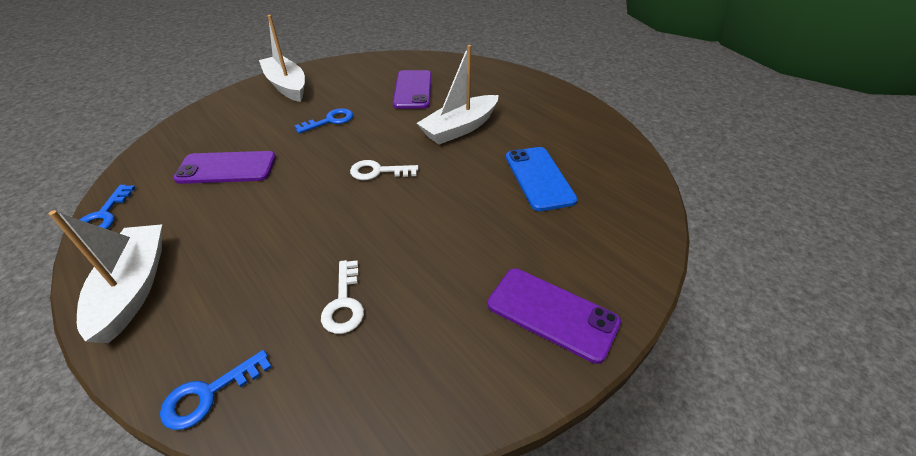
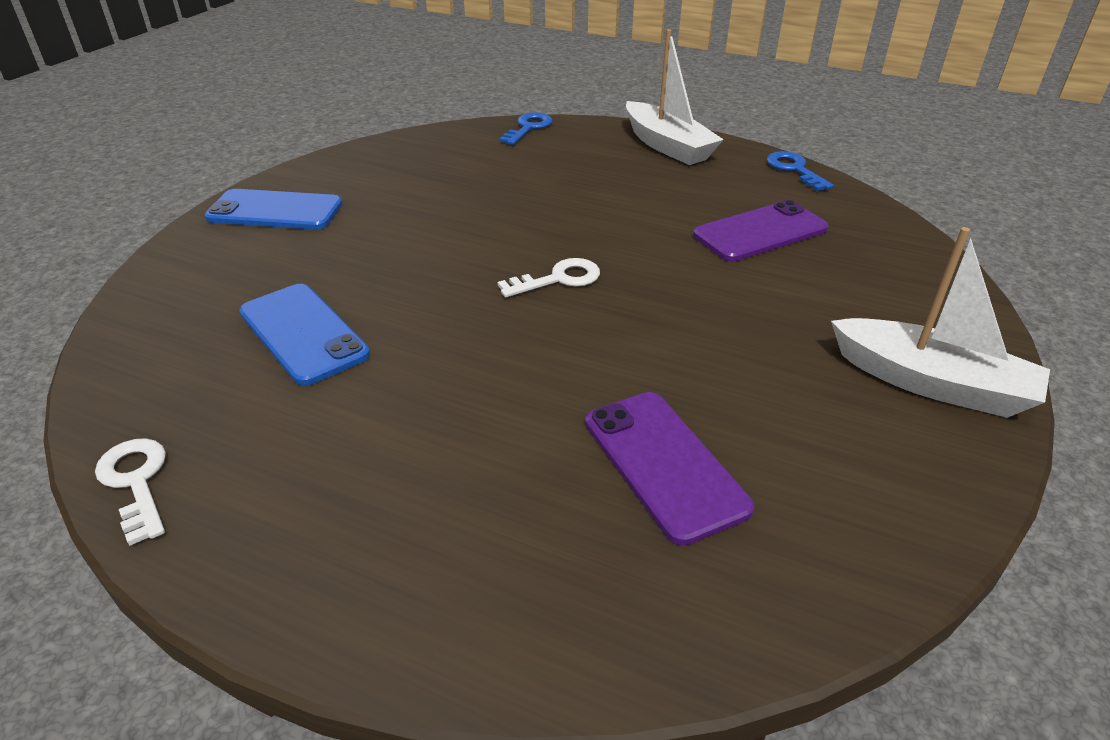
camera: 155 degrees right, 5 degrees down
blue key [295,108,353,134] -> none
white key [321,260,364,334] -> white key moved to [95,438,166,546]
white boat [417,45,498,145] -> none
purple phone [488,268,621,364] -> blue phone [205,189,343,230]

